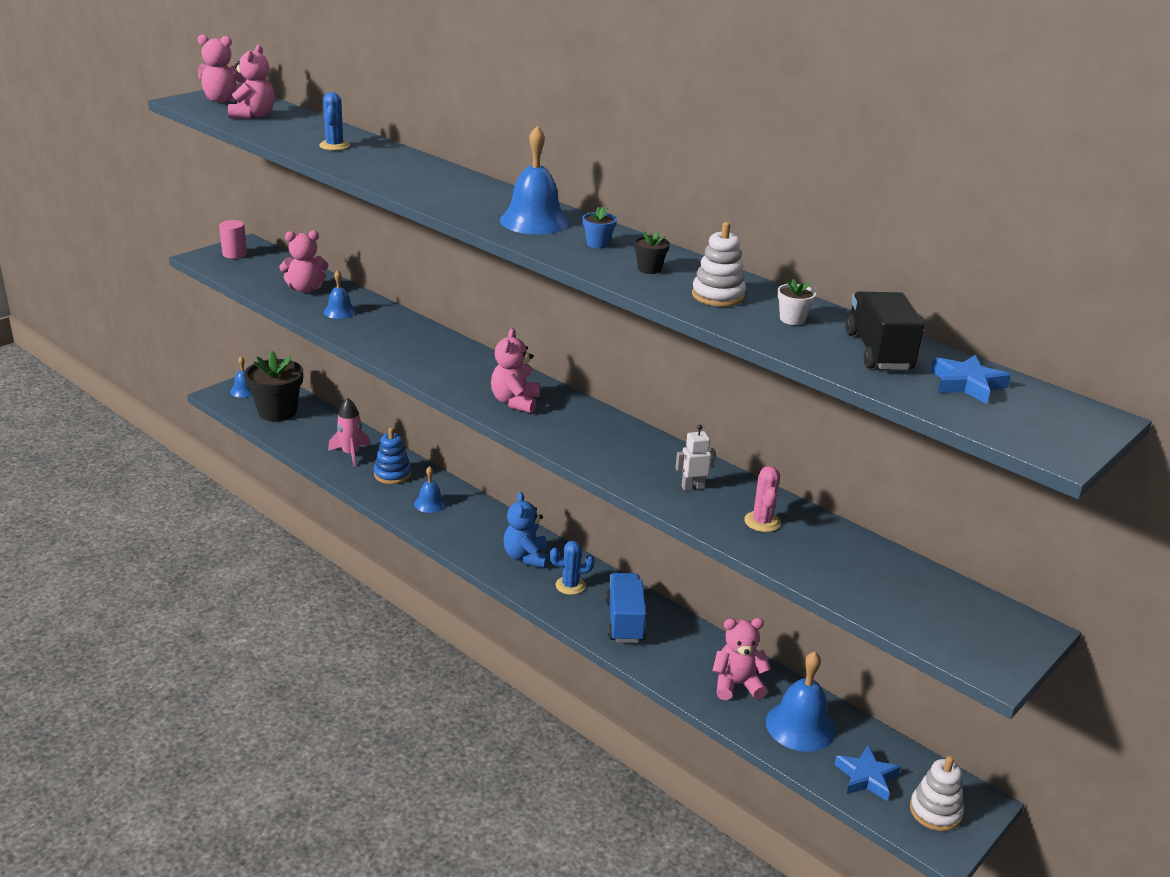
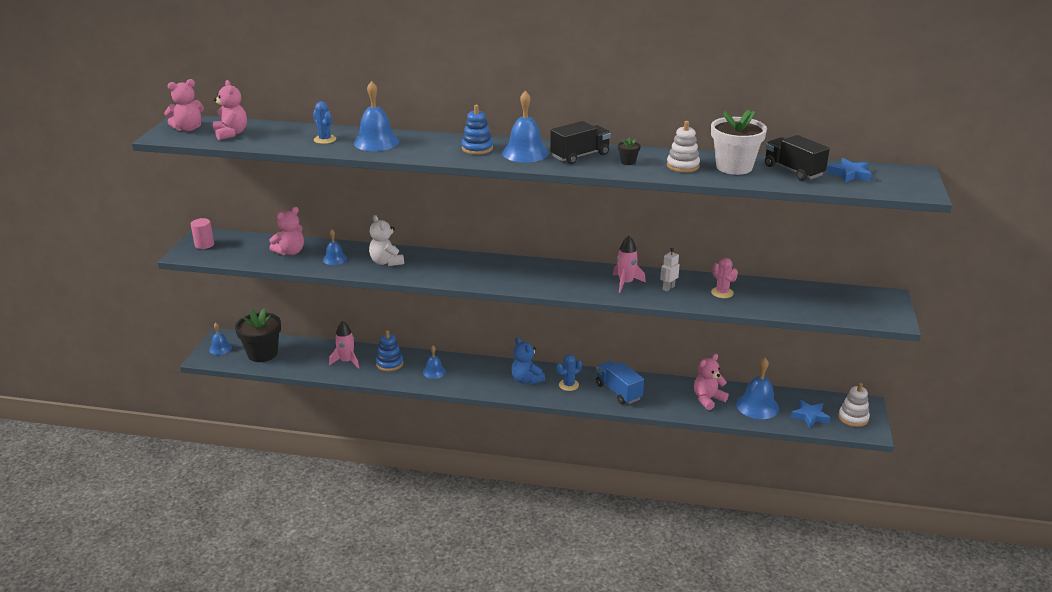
camera: 30 degrees left, 0 degrees up
pink teddy bear [491,328,540,413] -> none
blue flower pot [583,206,617,248] -> black truck [550,121,611,164]
white flower pot [777,279,816,325] -> white flower pot [711,110,767,175], size x2.37
none -> blue bell [354,81,399,151]
none -> white teddy bear [369,215,404,266]
none -> blue stacking toy [462,105,493,155]
none -> pink rocket [613,236,646,293]

